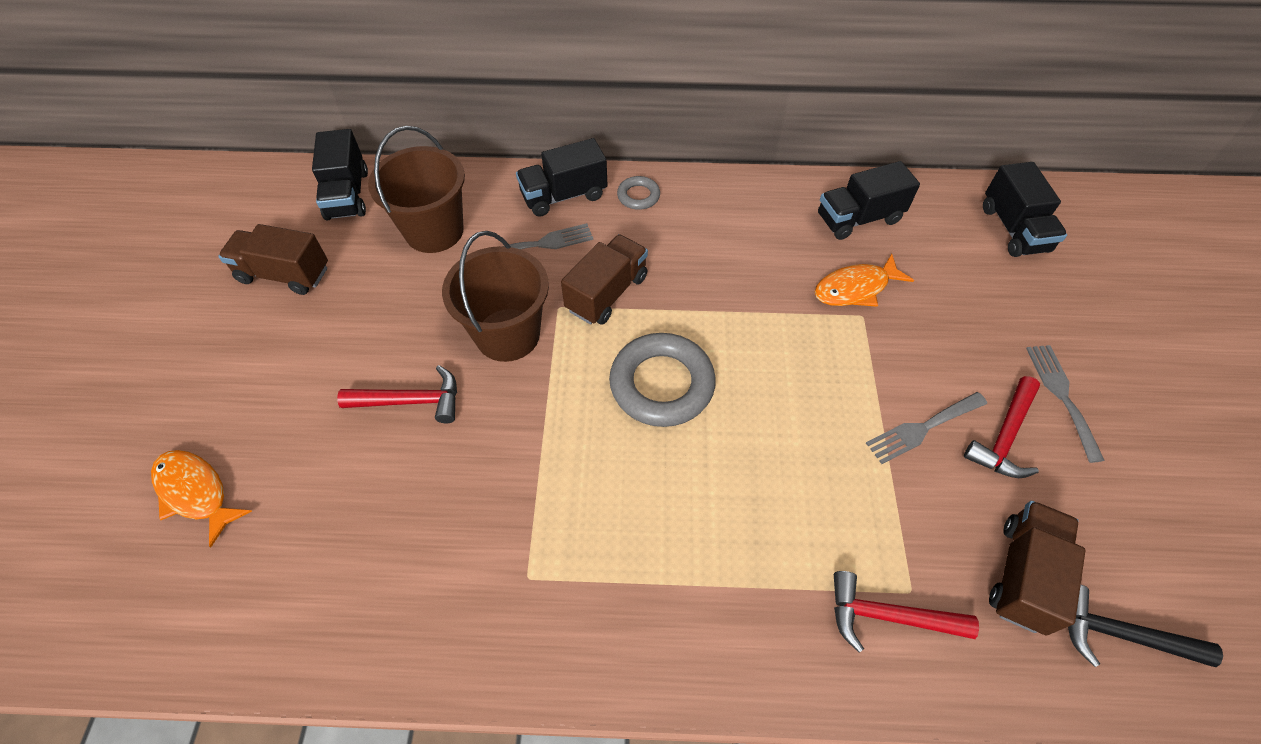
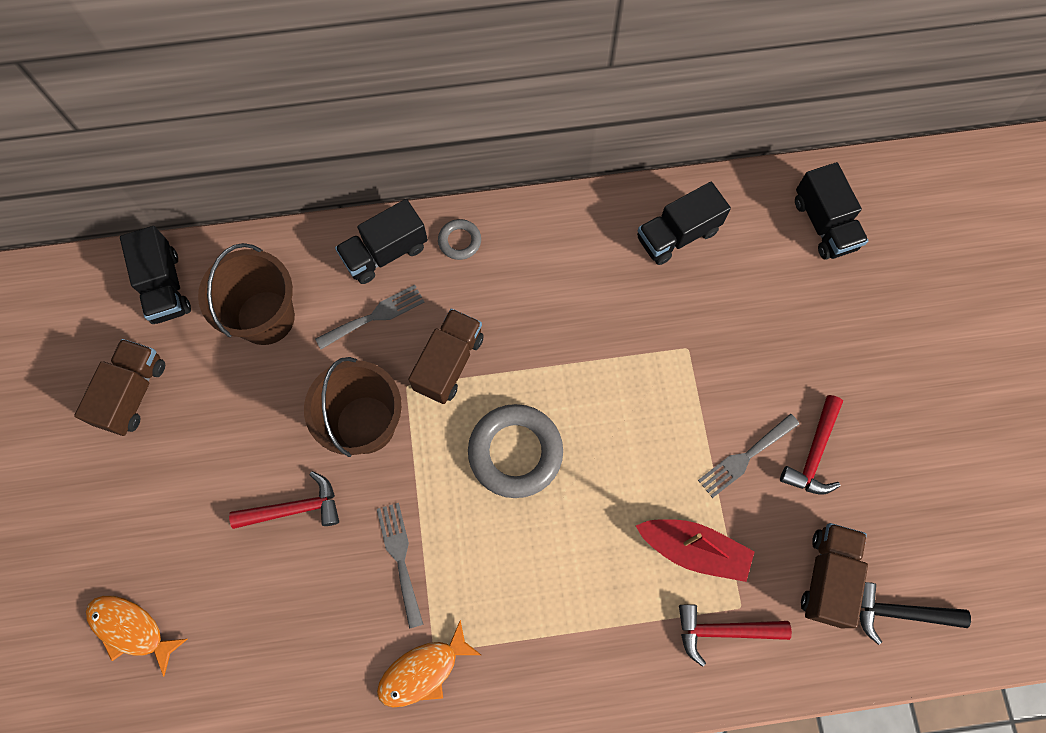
camera: 10 degrees left, 15 degrees up
brown truck [218,224,328,295] -> brown truck turned 105 degrees clockwise [74,339,165,436]
orange fish [815,254,914,307] -> orange fish moved to [377,620,481,707]
grey fork [1026,345,1105,463] -> grey fork moved to [377,503,424,629]
none -> red boat [636,519,755,582]

